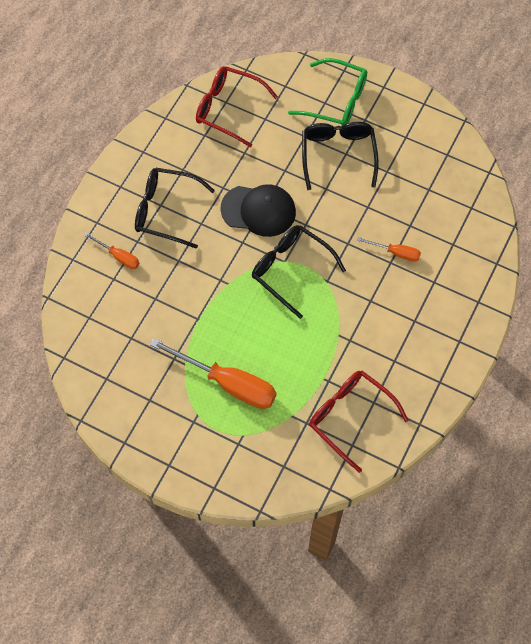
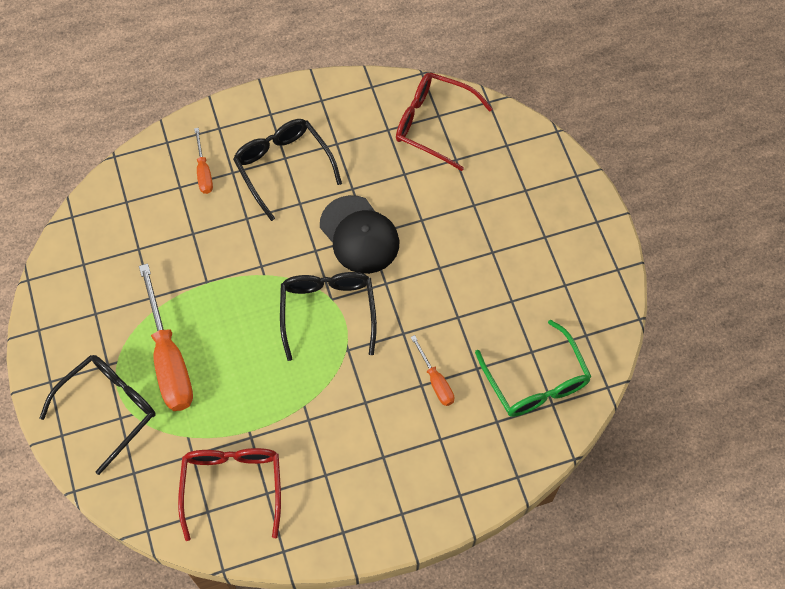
camera: 45 degrees right, 0 degrees up
red glasses [196,66,278,148] -> red glasses turned 45 degrees counterclockwise [396,72,492,171]
green glasses [288,58,367,126] -> green glasses moved to [475,320,591,417]
black glasses [302,122,379,190] -> black glasses moved to [40,355,156,475]

